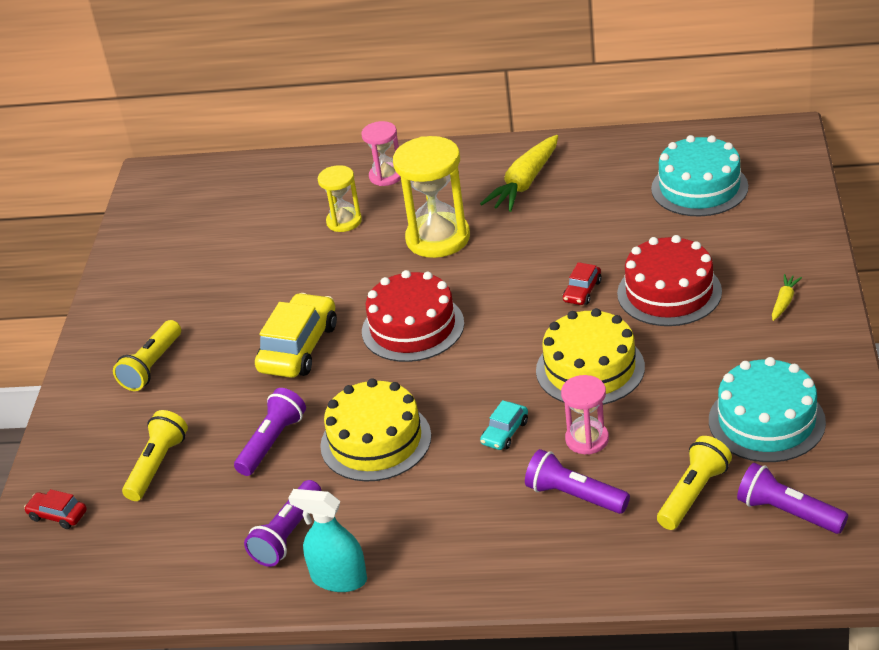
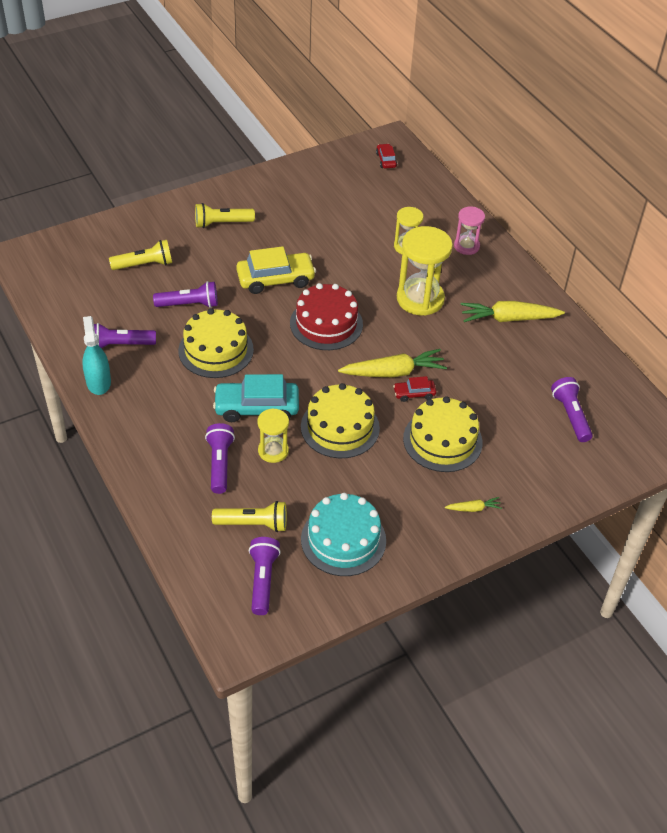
camera: 50 degrees right, 10 degrees up
red car [24,489,87,529] -> red car moved to [376,144,397,169]
turquoise car [480,400,528,450] -> turquoise car [213,374,299,422], size x1.99
pink hourglass [561,375,609,454] -> yellow hourglass [257,408,289,463]
red cake [617,235,722,326] -> yellow cake [403,396,483,472]
turquoise cake [651,135,748,216] -> purple flashlight [551,377,593,442]
none -> yellow carrot [338,349,447,377]

